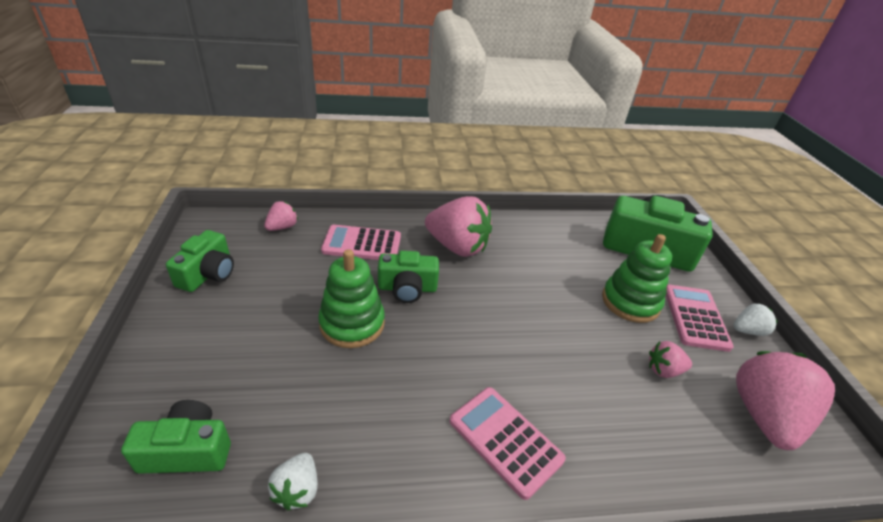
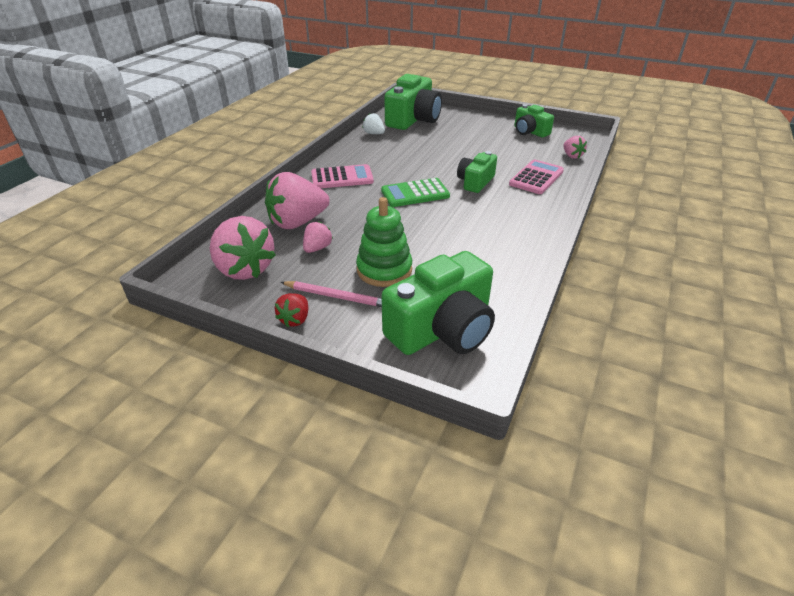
camera: 125 degrees right, 0 degrees up
green camera [121,400,231,474] -> green camera [384,74,442,130], size x1.74
green stacking toy [318,249,385,348] -> none
pink strawberry [425,196,492,257] -> pink strawberry moved to [265,172,329,229]
pink calculator [666,285,734,352] -> pink pencil [280,281,382,307]
white strawberry [733,304,778,336] -> red strawberry [274,293,308,327]
none -> green calculator [381,178,450,207]

